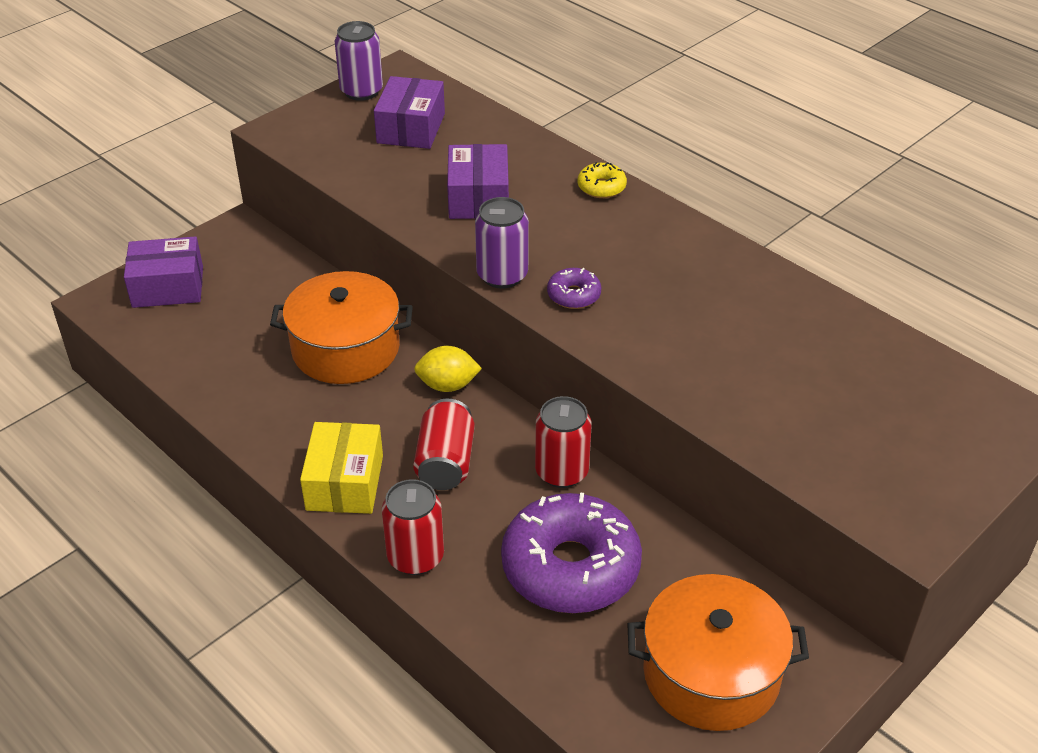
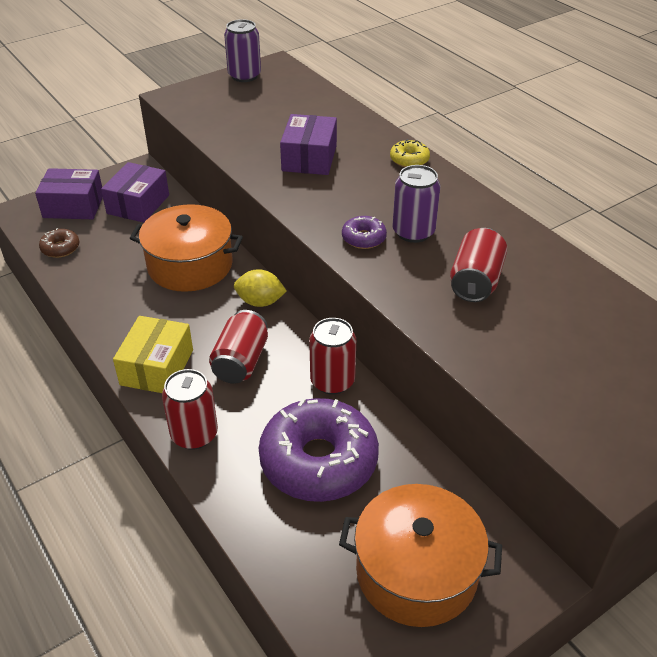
camera: 10 degrees right, 0 degrees up
purple box [374,76,445,149] -> purple box moved to [101,162,169,223]
purple can [475,197,529,289] -> purple can moved to [392,165,440,243]
none -> brown donut [39,228,80,258]
none -> red can [450,228,507,302]

